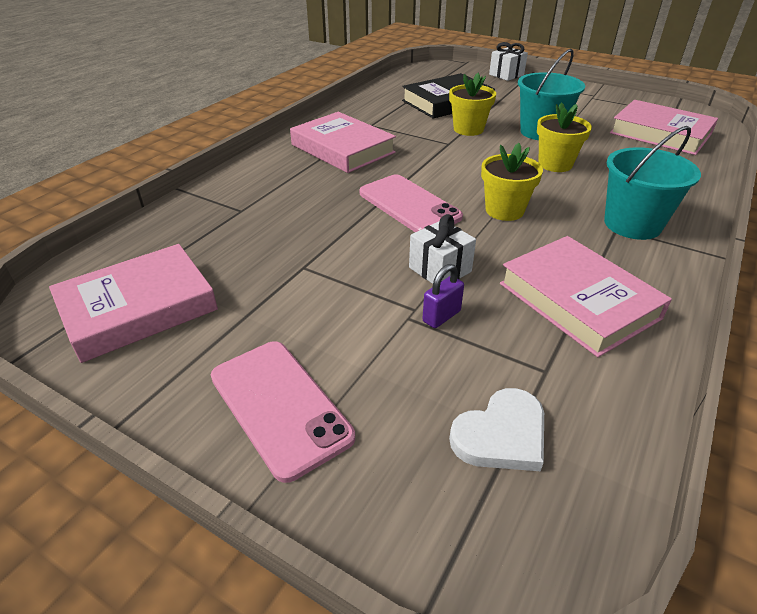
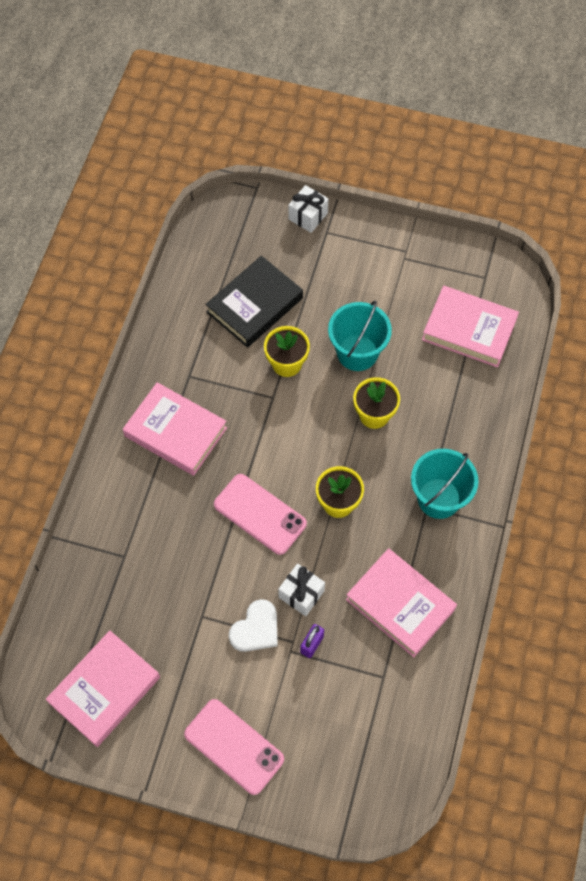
camera: 15 degrees left, 25 degrees up
white heart [449,388,544,471] -> white heart moved to [229,599,277,652]

